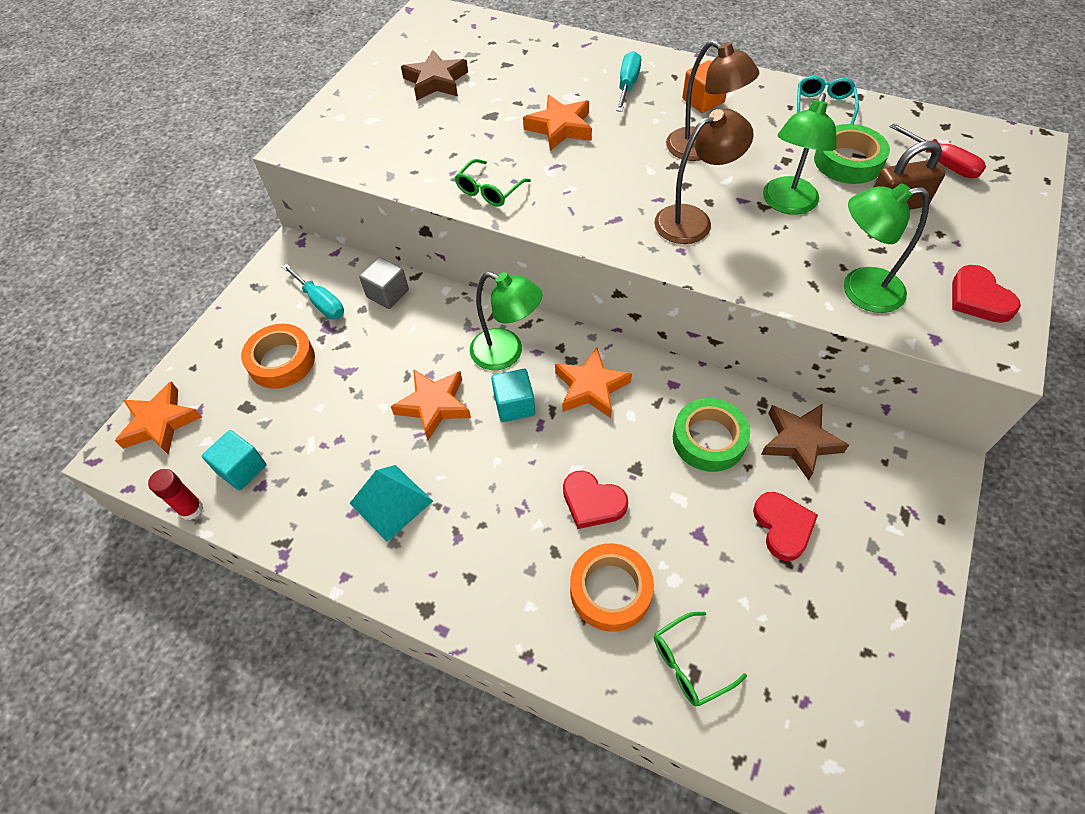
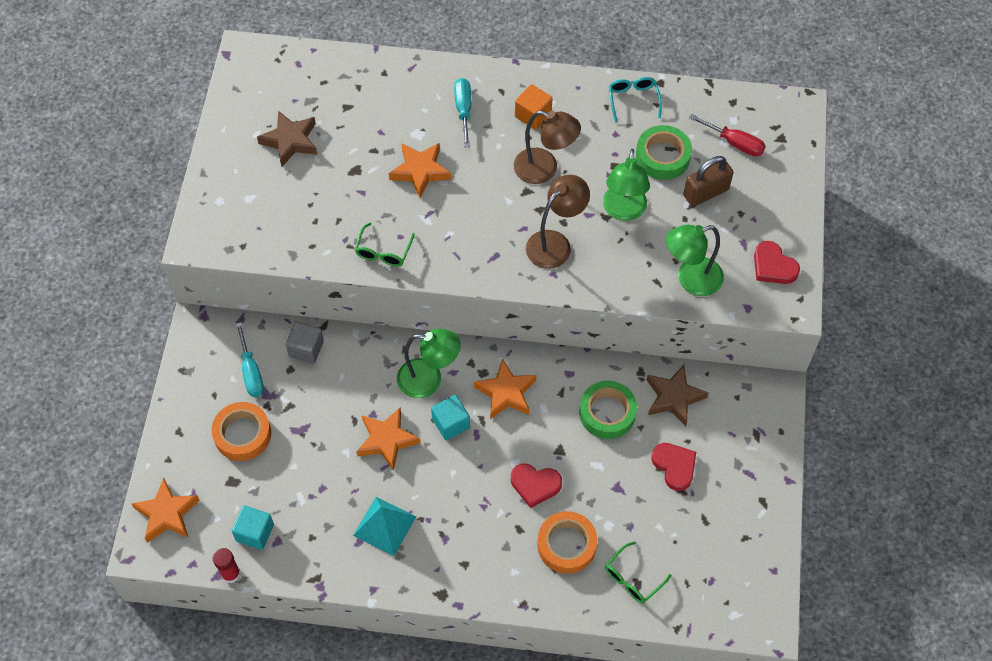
camera: 20 degrees left, 5 degrees up
turquoise screwdriver [282,264,344,319] -> turquoise screwdriver turned 45 degrees clockwise [236,322,264,397]

